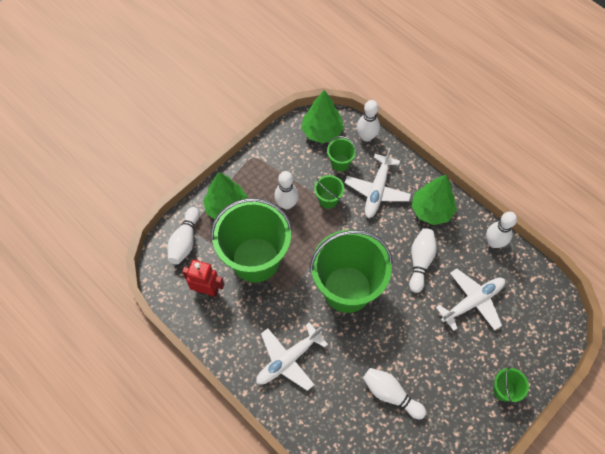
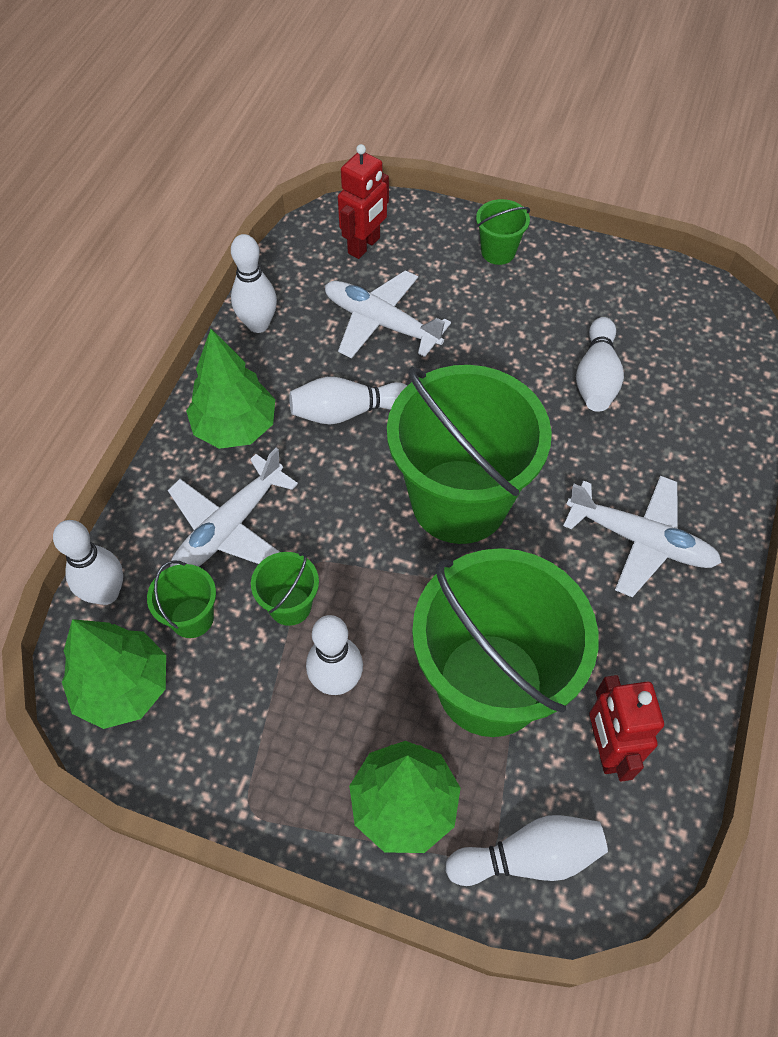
camera: 115 degrees left, 5 degrees down
white plane [345,148,411,218] -> white plane turned 135 degrees clockwise [168,448,298,567]
none -> red robot [338,144,389,259]

